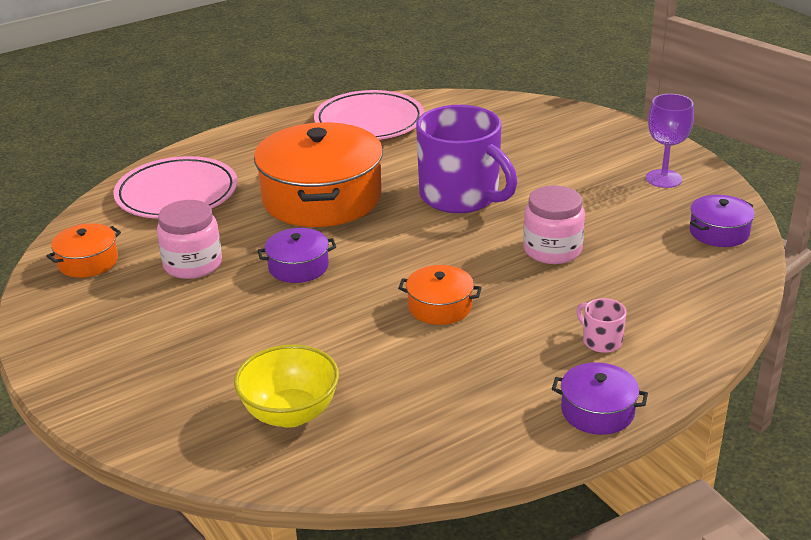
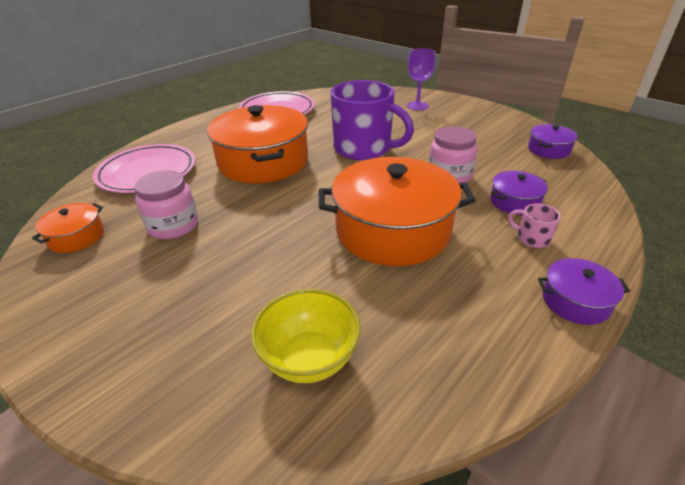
camera: 15 degrees left, 5 degrees up
purple pot [258,228,336,283] -> purple pot moved to [490,171,548,215]
orange pot [398,265,482,325] -> orange pot [319,157,476,266], size x2.18
purple goblet [646,94,694,188] -> purple goblet moved to [407,48,436,111]

